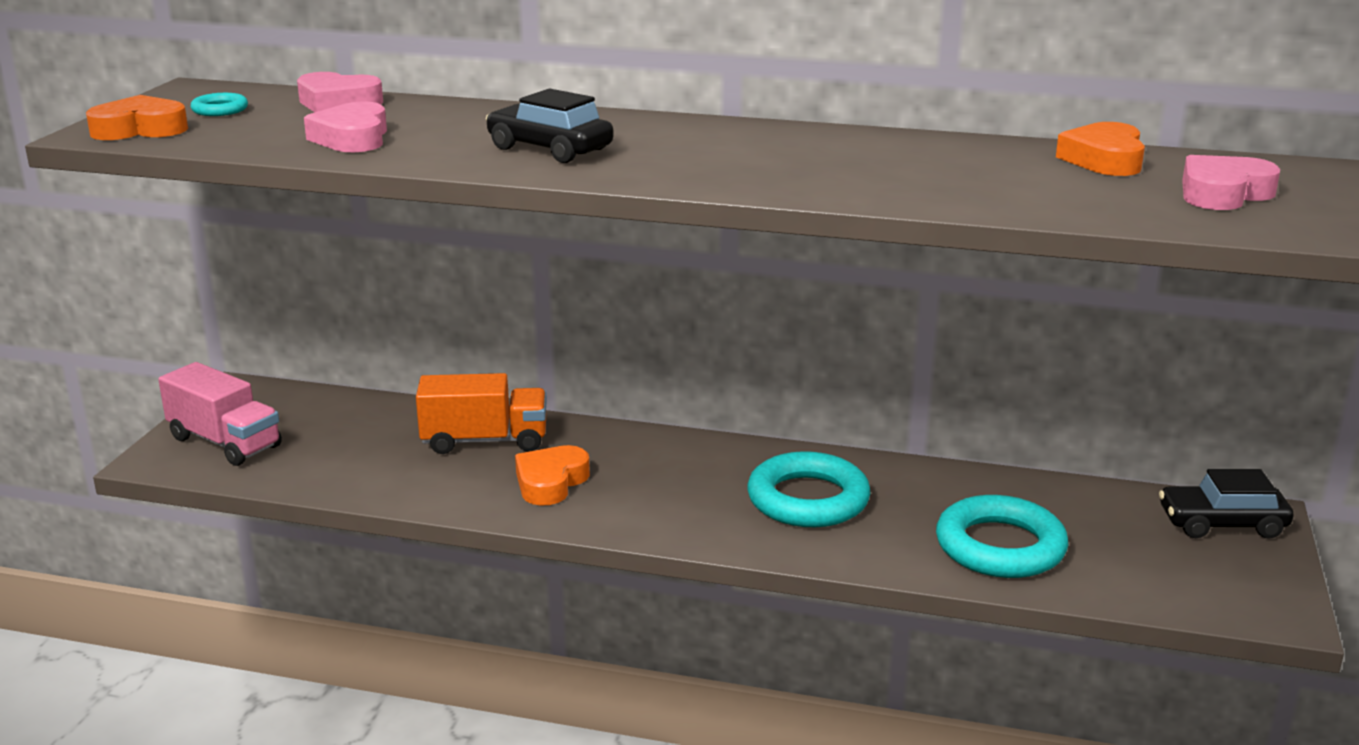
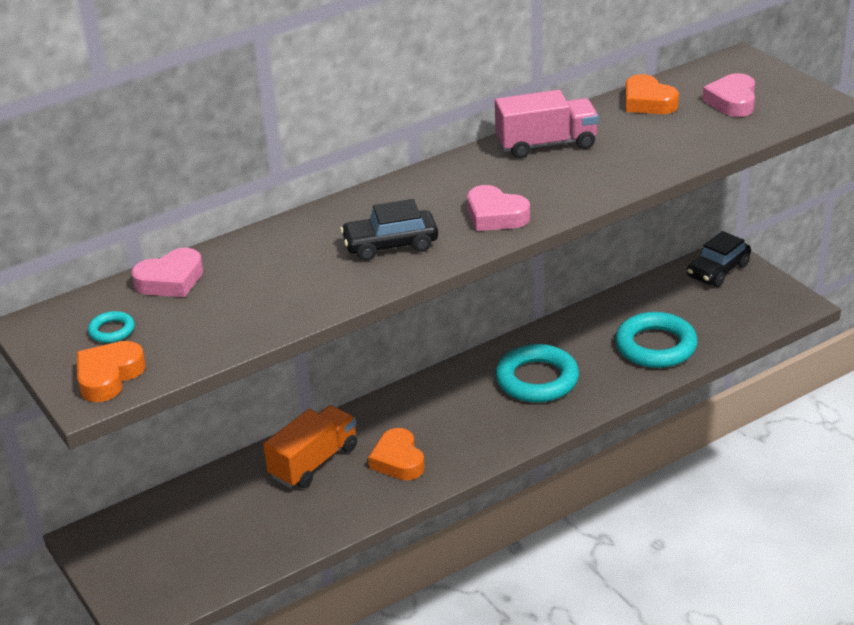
camera: 45 degrees left, 10 degrees up
pink truck [158,362,282,466] -> pink truck moved to [495,90,599,158]
pink heart [304,101,387,152] -> pink heart moved to [467,185,530,231]

